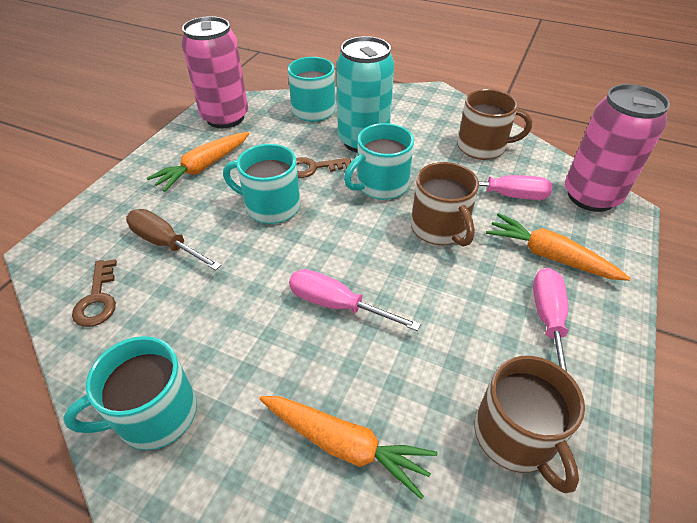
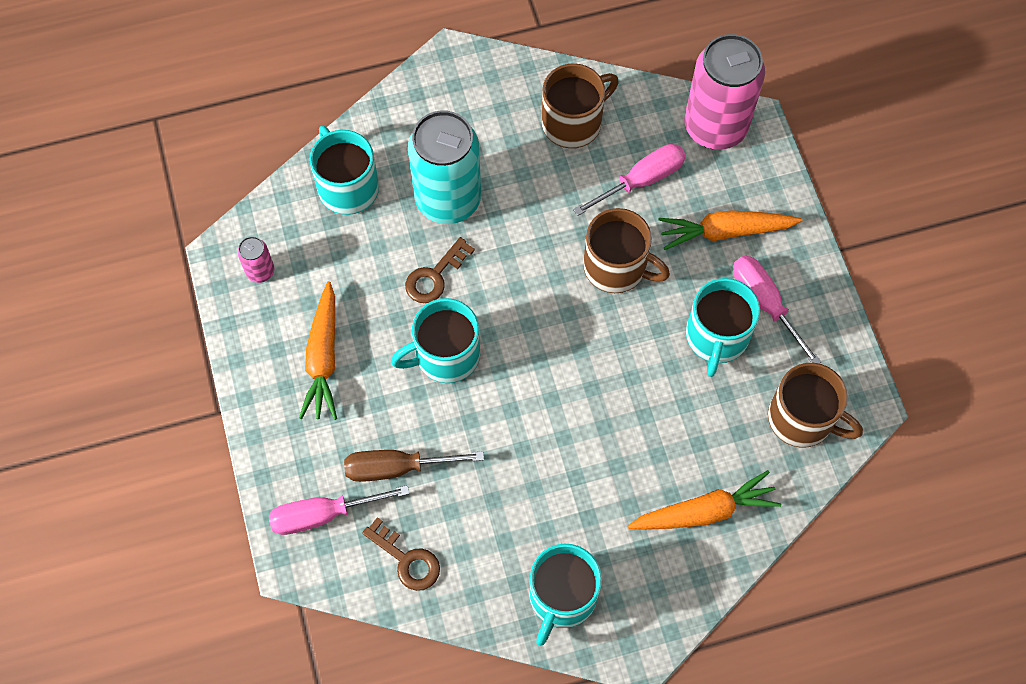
camera: 40 degrees left, 20 degrees up
pink can [181,16,248,128] -> pink can [237,236,274,283], size x0.43
pink screwdriver [289,269,421,331] -> pink screwdriver moved to [269,485,410,535]
turquoise mug [344,123,414,200] -> turquoise mug moved to [686,278,760,377]

